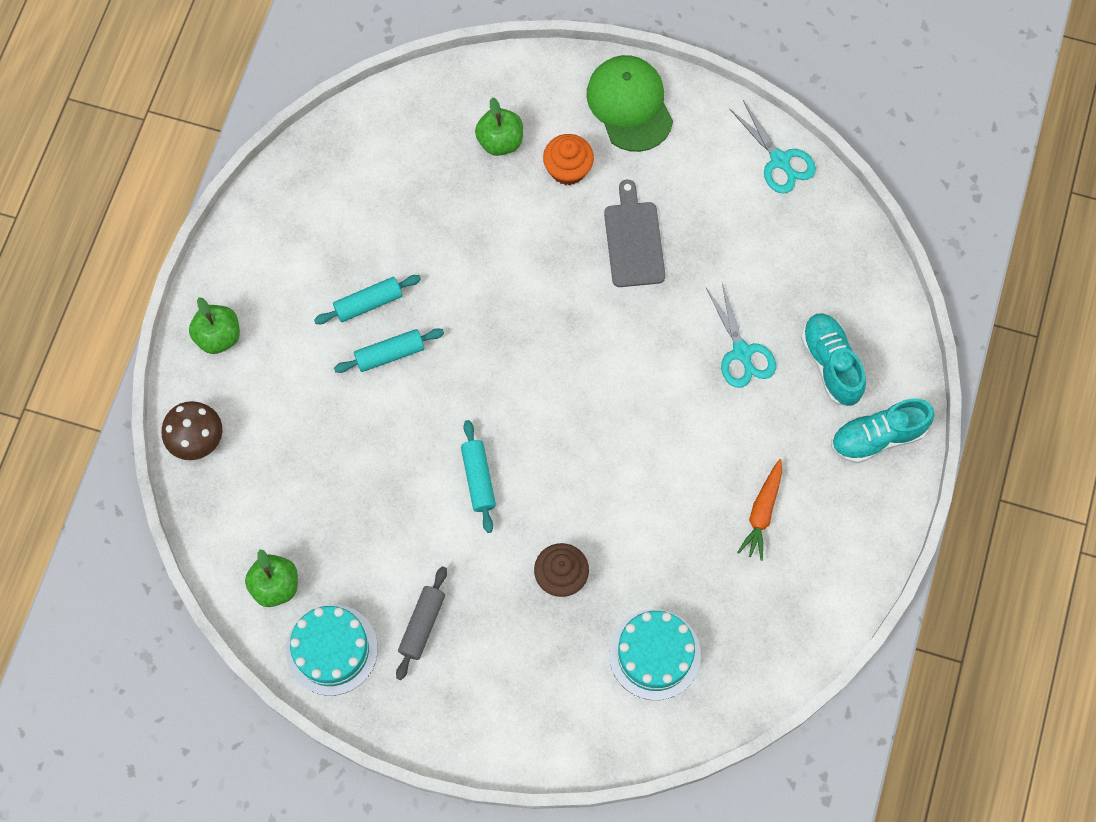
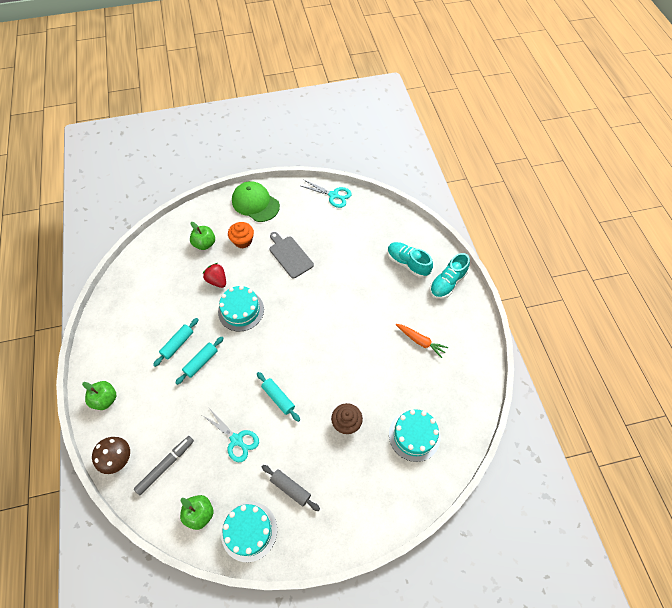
camera: 30 degrees left, 10 degrees down
grey rolling pin [396,566,447,680] -> grey rolling pin turned 45 degrees counterclockwise [262,465,320,511]
turquoise scissors [706,283,776,388] -> turquoise scissors moved to [202,408,259,462]
orange carrot [737,459,782,561] -> orange carrot turned 45 degrees counterclockwise [396,324,448,358]
none -> grey marker [134,436,194,495]
none -> red strawberry [203,263,226,288]
none -> turquoise cake [218,285,264,332]

